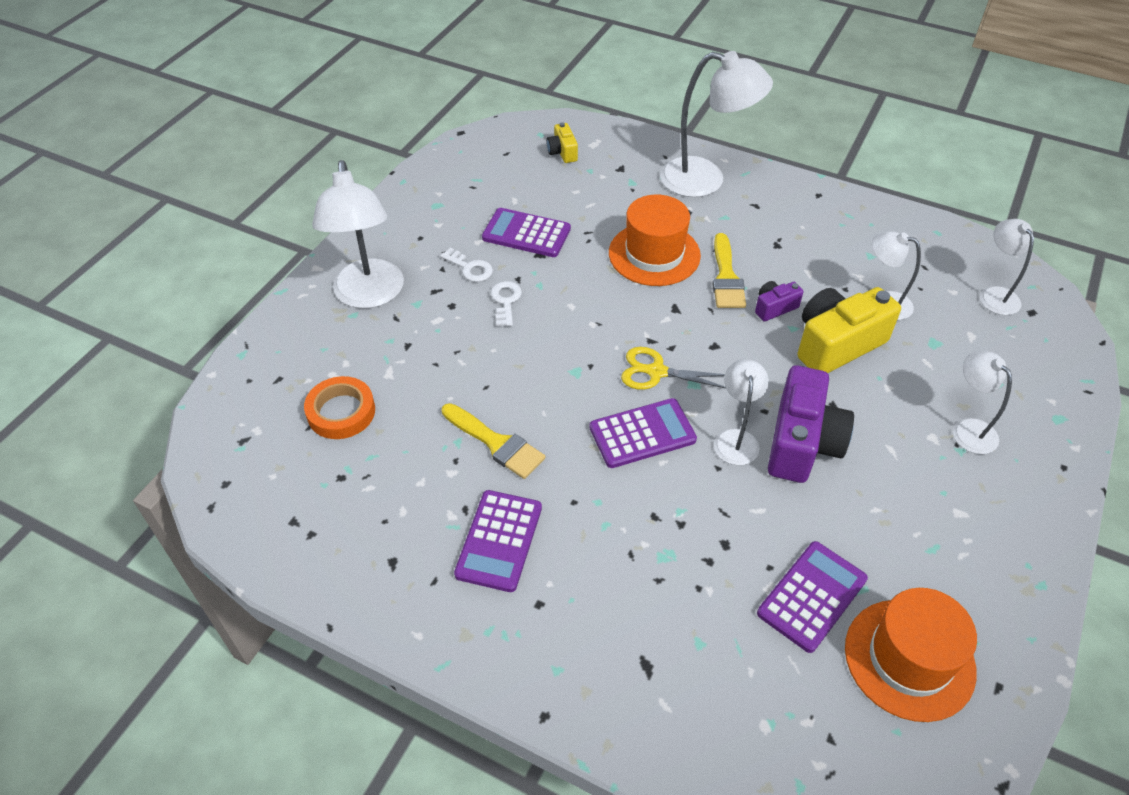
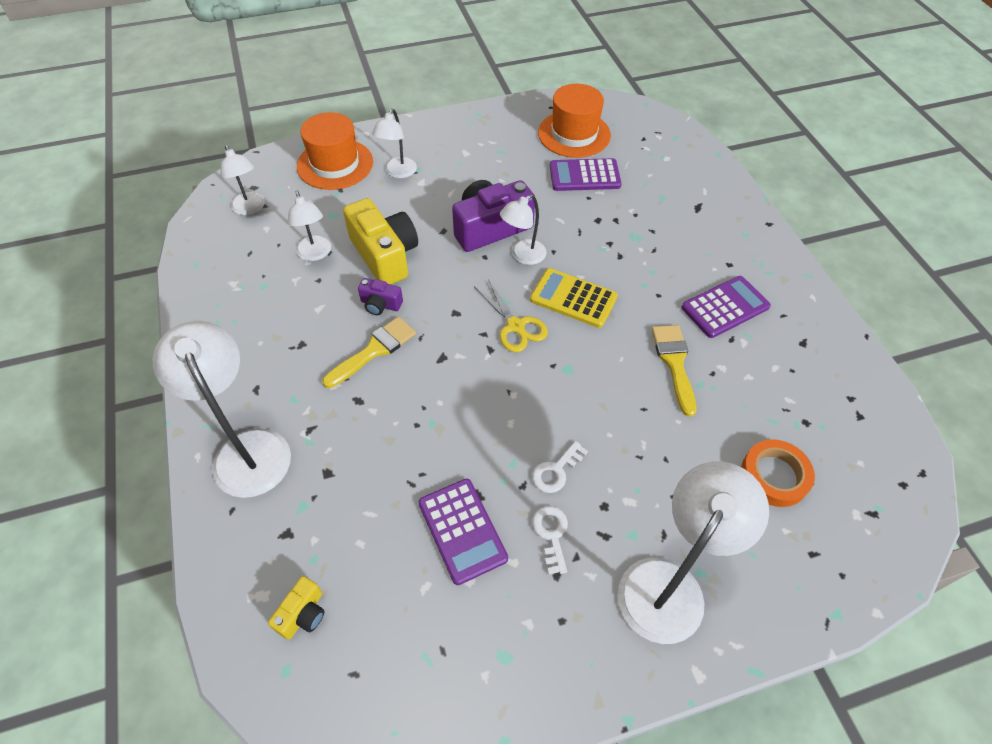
camera: 135 degrees left, 5 degrees up
purple calculator [589,398,697,468] -> yellow calculator [530,268,618,328]
orange hat [609,195,701,286] -> orange hat moved to [297,112,373,190]
yellow camera [797,287,901,373] -> yellow camera turned 135 degrees counterclockwise [343,198,418,284]
white lamp [980,219,1034,315] -> white lamp turned 60 degrees counterclockwise [220,145,265,215]

